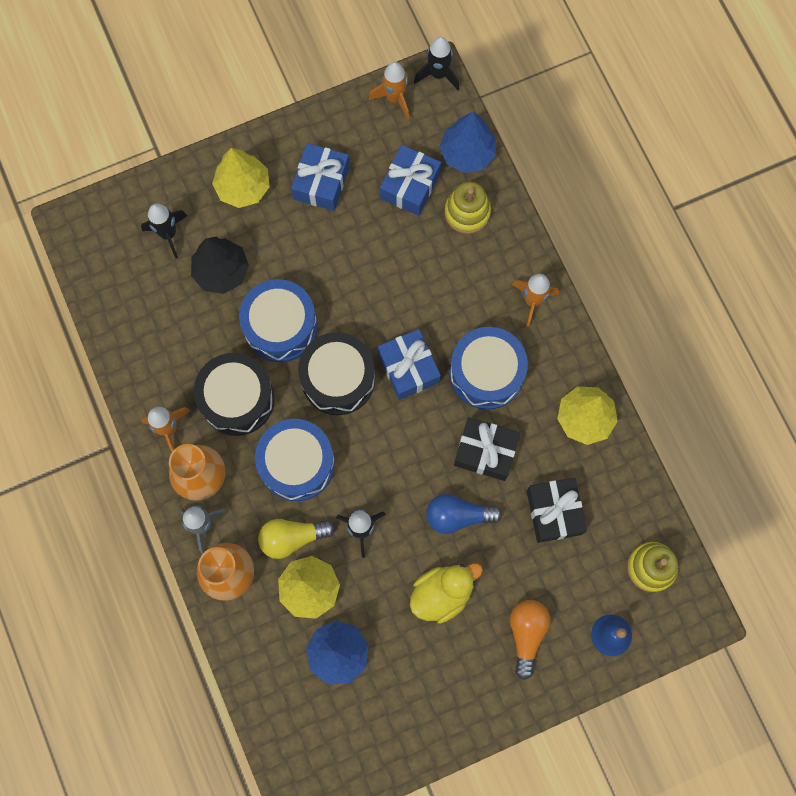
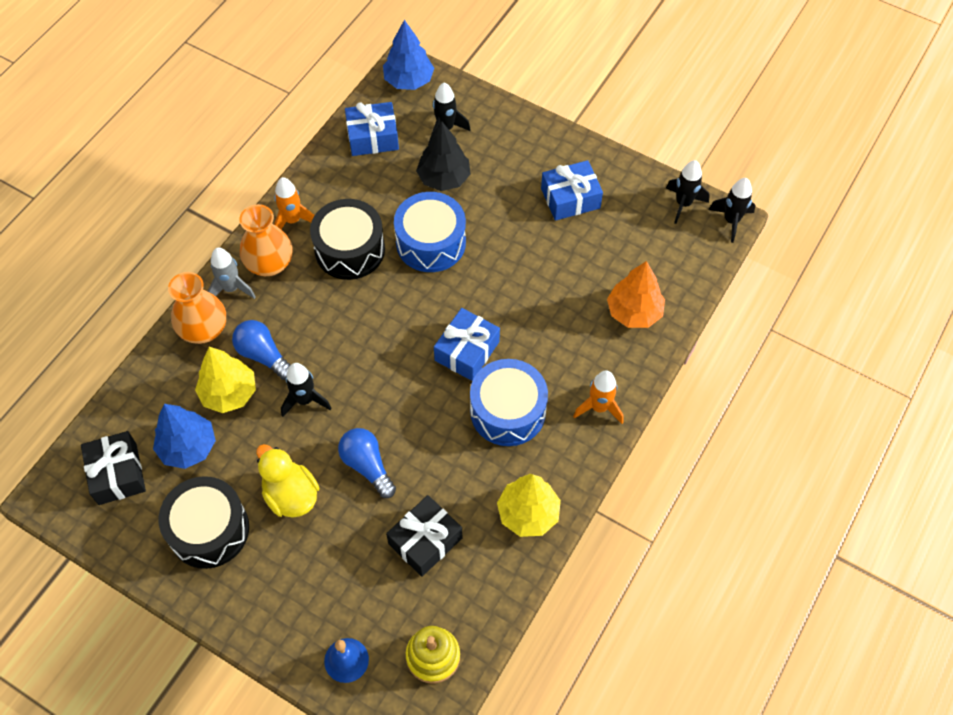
camera: 55 degrees right, 15 degrees down
yellow tree [212,148,270,208] -> none
blue drum [255,419,335,501] -> none
yellow light bulb [258,519,335,559] -> blue light bulb [232,320,290,380]
black drum [298,332,375,415] -> black drum moved to [159,476,249,569]
orange rocket [369,62,409,120] -> black rocket [666,160,710,224]
blue gift [380,145,441,216] -> blue gift moved to [345,102,399,156]
yellow duck [410,563,483,624] -> yellow duck turned 150 degrees counterclockwise [256,444,319,518]
blue tree [440,112,496,173] -> blue tree moved to [383,20,434,90]
yellow stacking toy [444,182,491,234] -> orange tree [607,261,665,328]
black gift [454,417,520,481] -> black gift moved to [81,431,146,505]
orange light bulb [510,600,551,680] -> none

